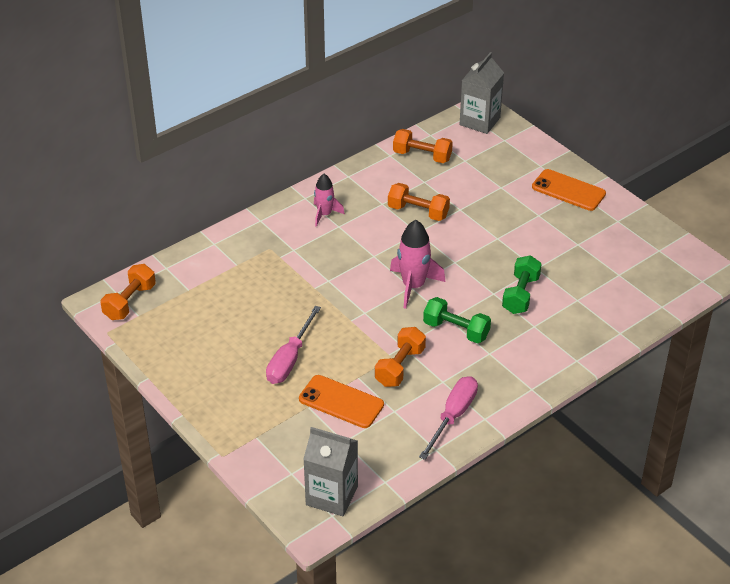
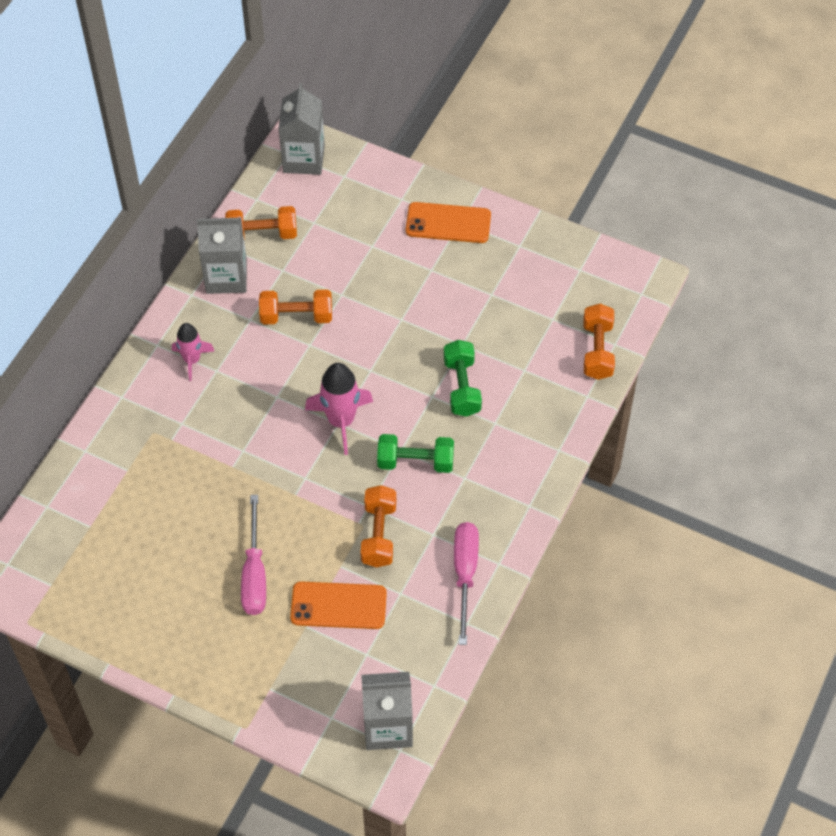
camera: 25 degrees left, 15 degrees up
orange dumbbell [100,264,156,320] -> orange dumbbell moved to [584,304,615,380]
none -> grey carton [197,218,247,294]

